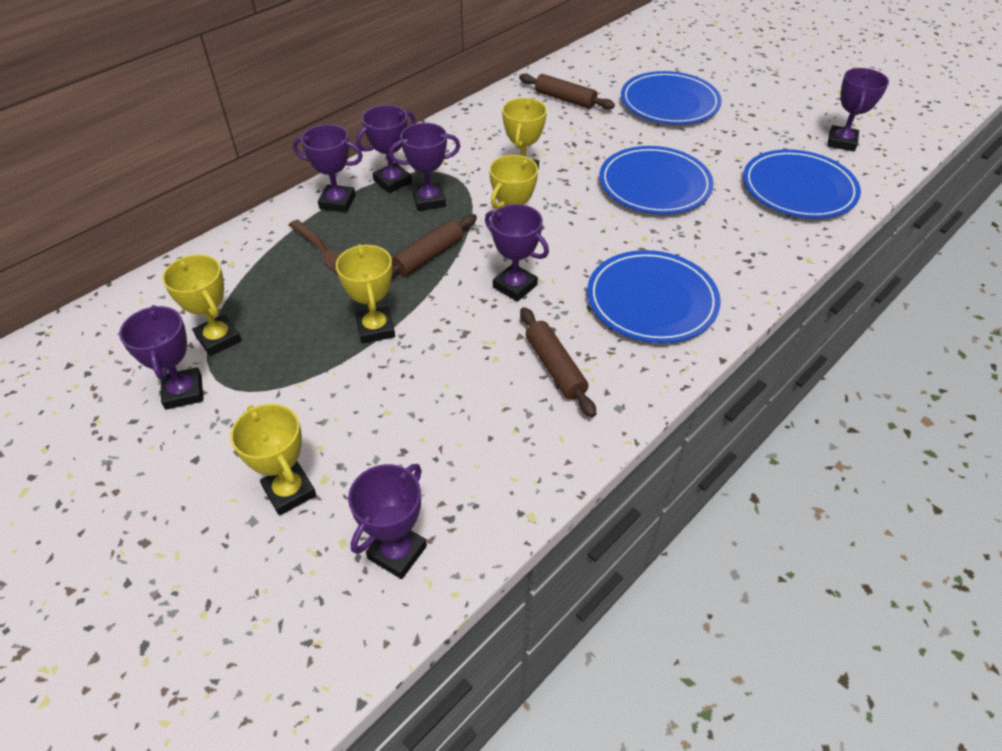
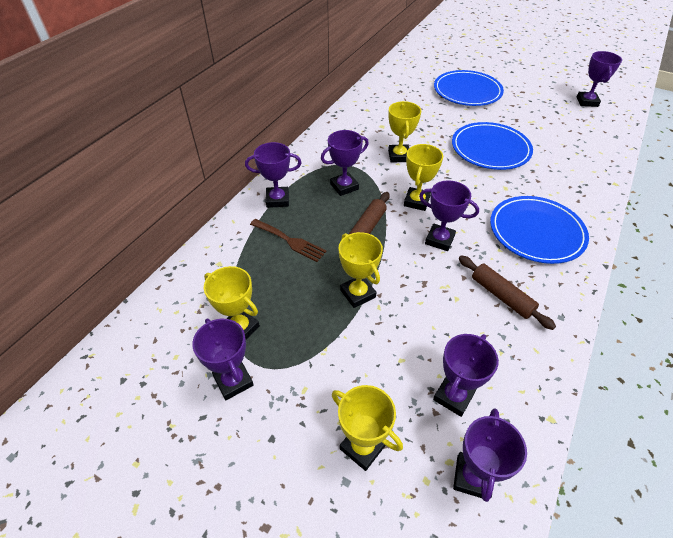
camera: 15 degrees left, 0 degrees up
purple trophy [356,105,416,193] -> purple trophy moved to [433,334,499,417]
brown rolling pin [519,73,615,110] -> none
blue plate [743,149,861,219] -> none

